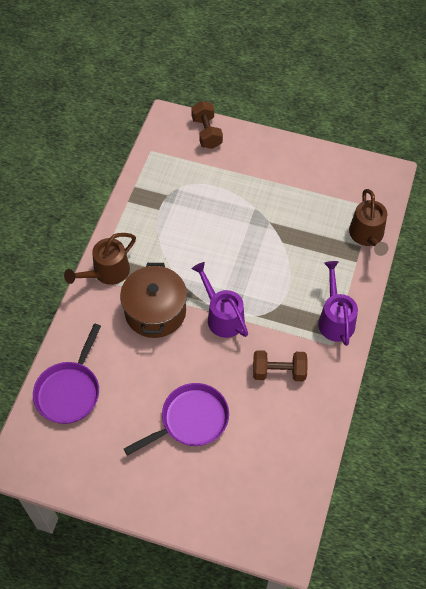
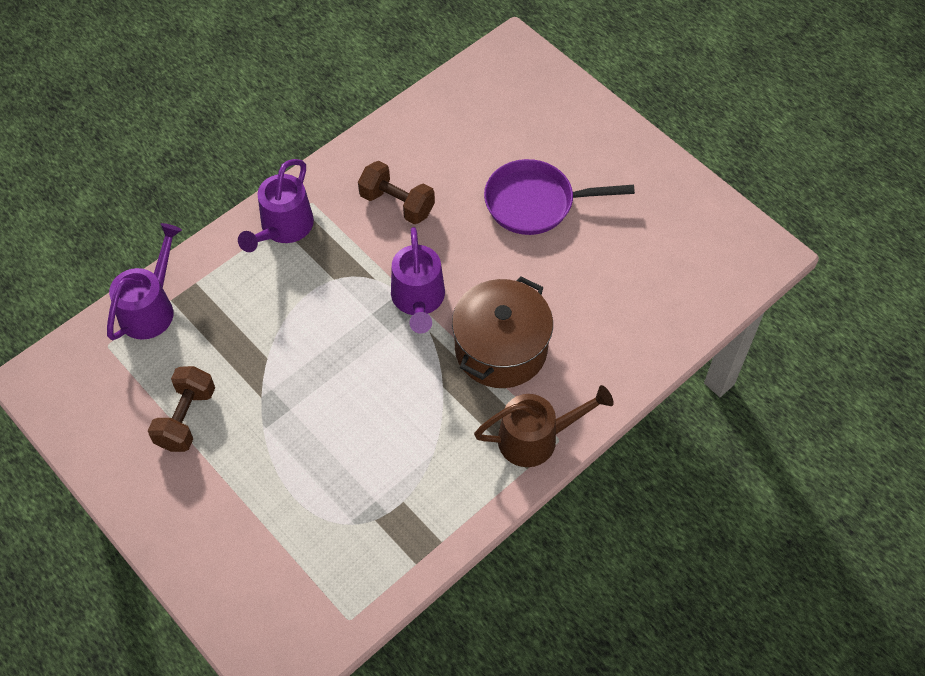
camera: 150 degrees left, 0 degrees up
purple pan [33,323,101,424] -> none
brown dumbbell [191,101,223,149] -> brown dumbbell moved to [148,366,215,452]
brown watering can [349,189,389,256] -> purple watering can [107,223,182,340]

